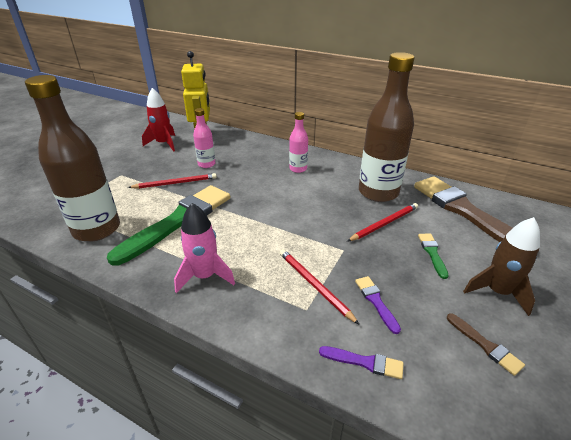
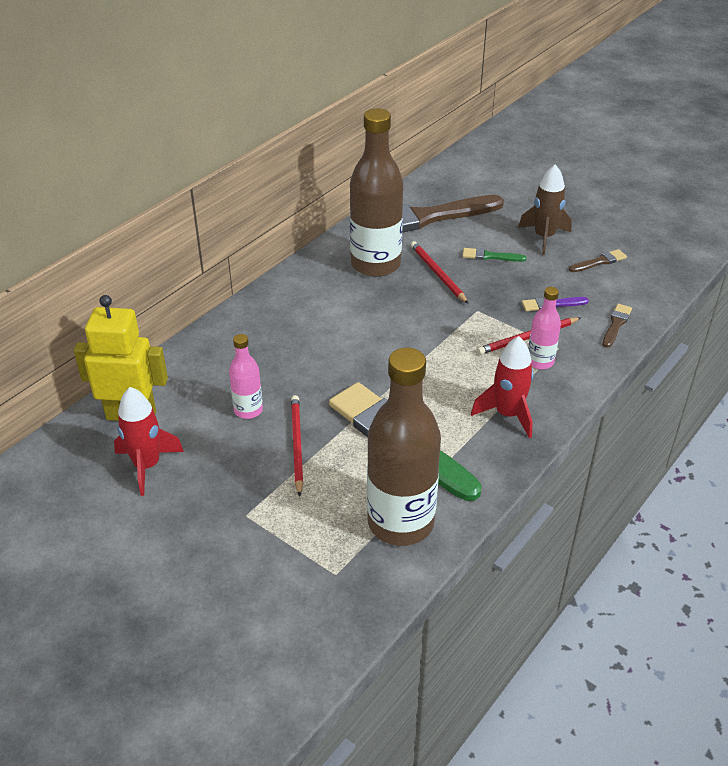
camera: 80 degrees left, 5 degrees up
pink rocket [174,203,235,293] -> red rocket [471,336,534,438]
pink bottle [289,112,308,173] -> pink bottle moved to [528,287,561,369]
purple brush [319,346,403,379] -> brown brush [603,304,632,347]

